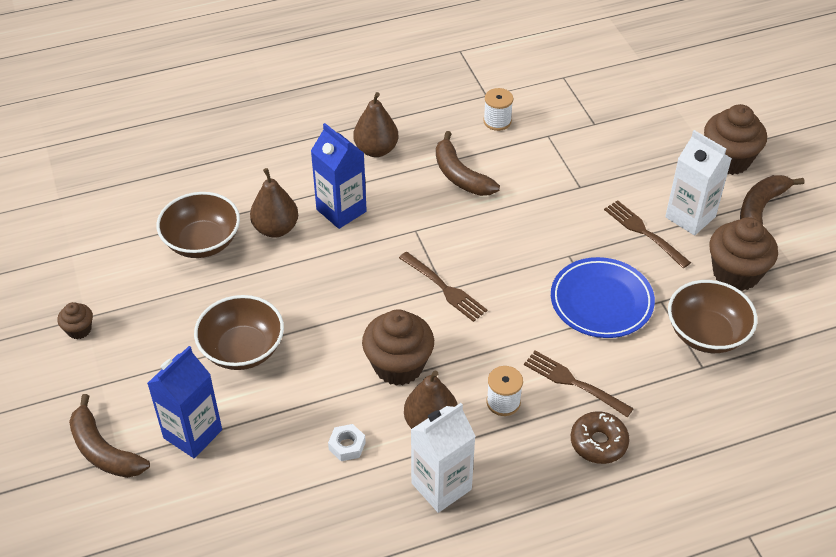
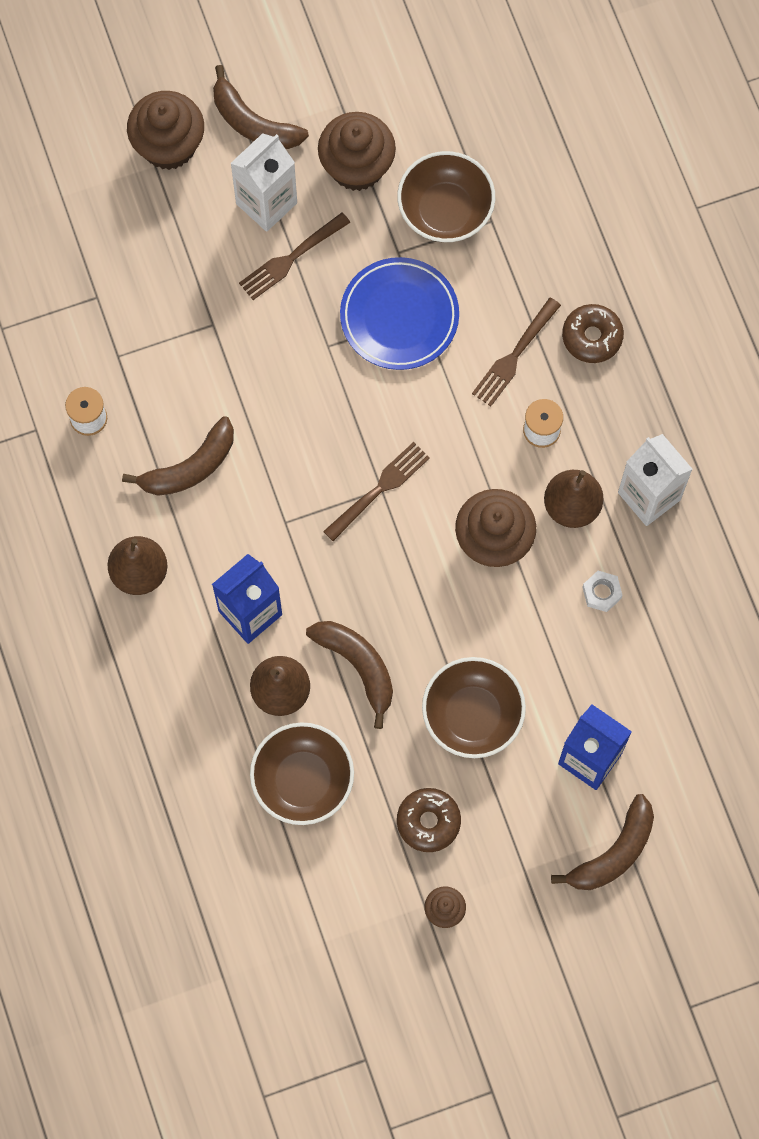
camera: 90 degrees left, 25 degrees up
none -> brown banana [306,621,393,729]
none -> brown donut [397,788,461,852]

